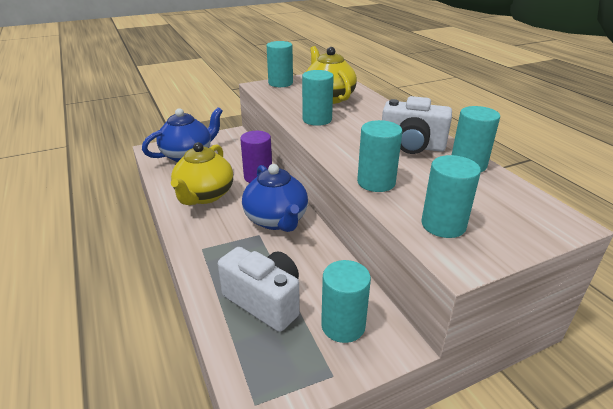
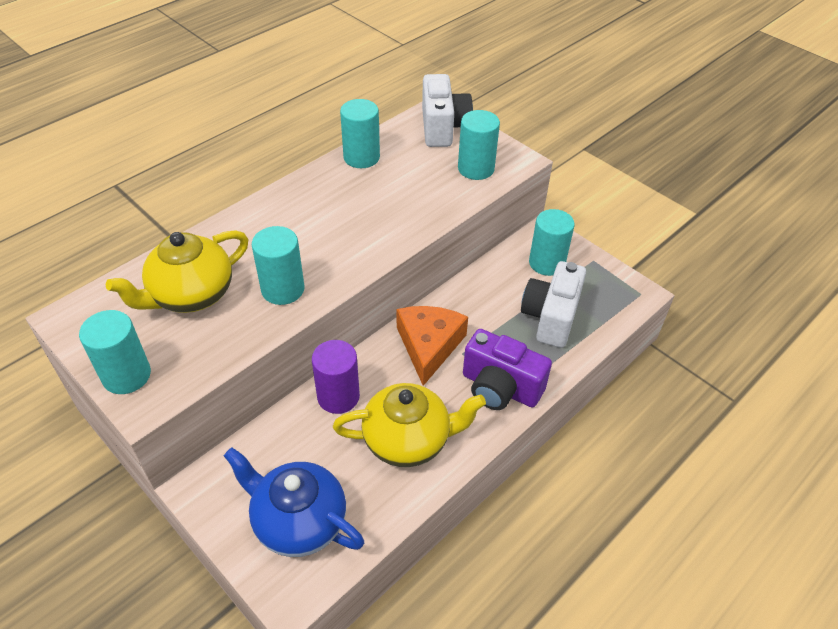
camera: 110 degrees left, 15 degrees up
blue teapot [242,164,308,232] -> orange cheese [397,306,468,386]
turquoise cylinder [357,120,402,192] -> none
white camera [382,96,452,154] -> white camera moved to [422,74,473,147]
none -> purple camera [463,329,552,410]

